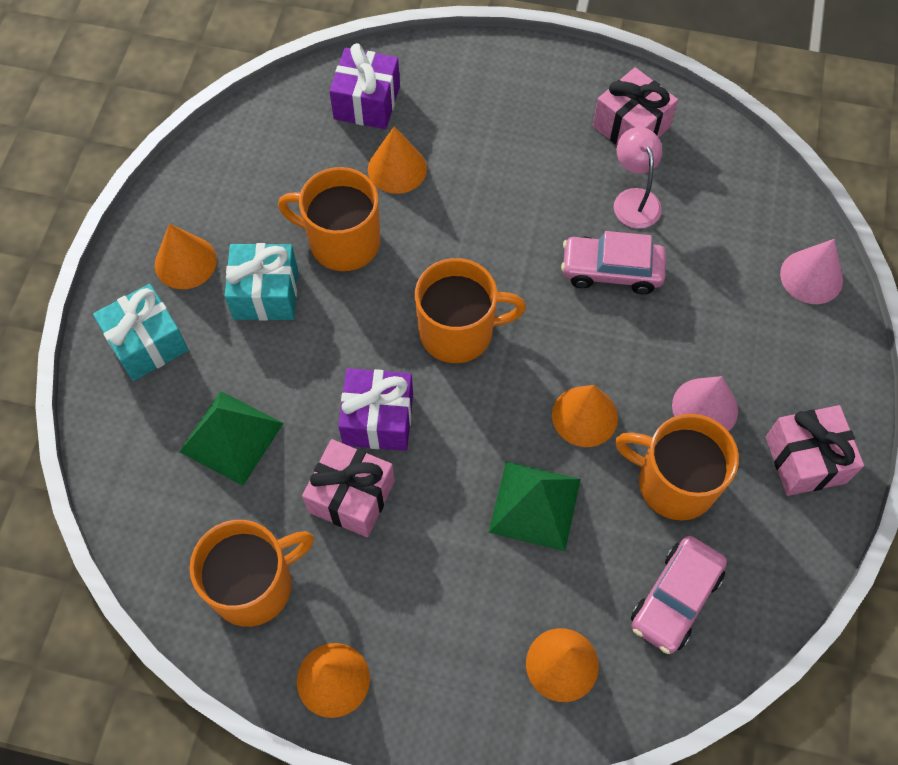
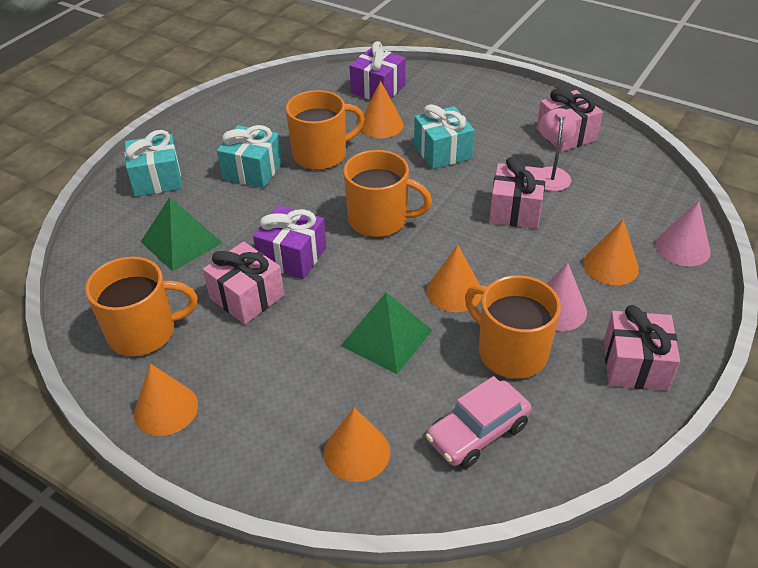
camera: 20 degrees right, 20 degrees down
orange cone [155,224,217,289] -> orange cone moved to [583,219,639,286]
orange mug [278,167,380,271] -> orange mug turned 120 degrees clockwise [286,90,364,170]
pink car [561,231,666,294] -> pink gift [489,157,546,229]
none -> turquoise gift [414,104,474,169]

